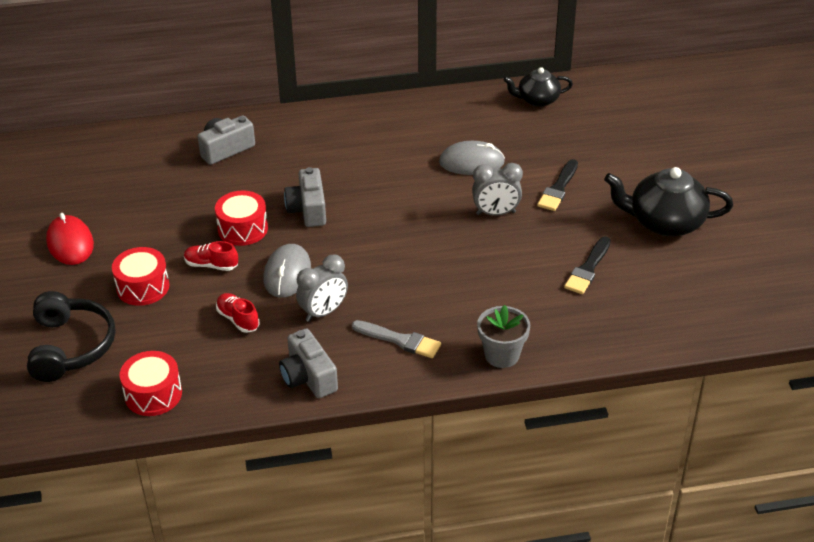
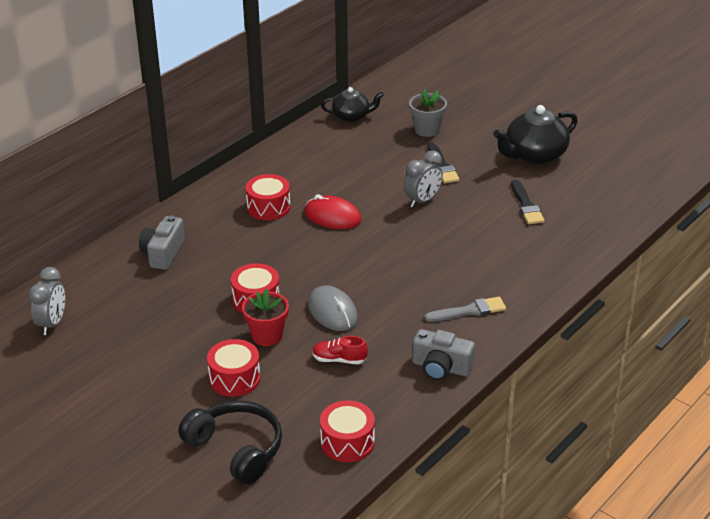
camera: 40 degrees left, 5 degrees down
red mouse [46,213,94,265] -> red mouse moved to [304,195,362,229]
red shoe [184,241,238,271] -> red flower pot [242,289,289,346]
grey camera [284,167,326,227] -> none
grey clock [296,254,348,322] -> grey clock moved to [29,267,65,335]
grey mouse [439,141,505,175] -> none
grey flower pot [477,305,530,368] -> grey flower pot moved to [409,89,447,137]
black teapot [504,67,573,107] -> black teapot turned 135 degrees counterclockwise [321,87,384,122]
none -> red drum [246,174,291,220]

